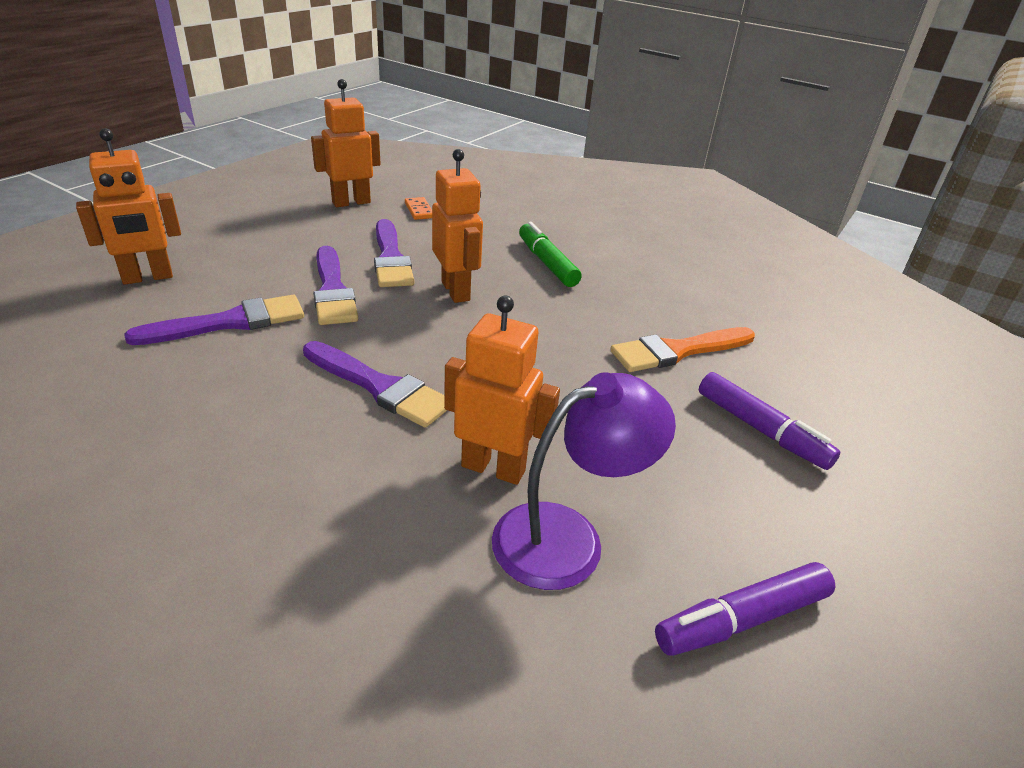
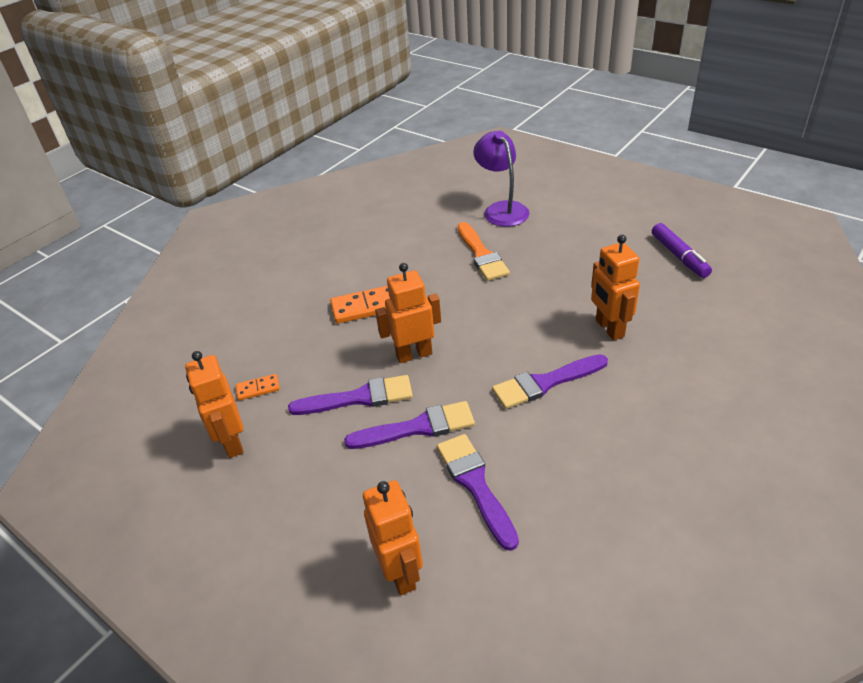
camera: 80 degrees left, 5 degrees up
purple brush [303,341,448,428] -> purple brush turned 150 degrees counterclockwise [492,354,608,409]
orange robot [444,296,560,485] -> orange robot turned 45 degrees counterclockwise [591,235,640,340]
purple lamp [492,372,676,590] -> purple lamp moved to [473,131,530,227]
green marker [519,222,582,287] -> orange domino [330,286,390,324]
purple marker [699,372,840,470] -> none

